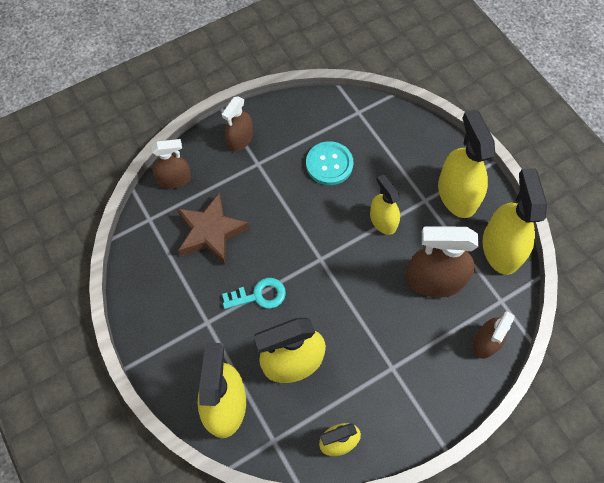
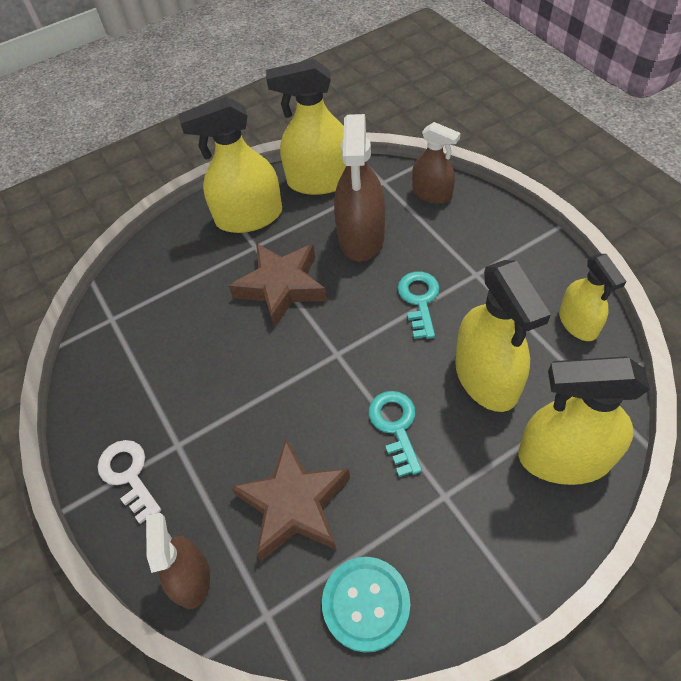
camera: 85 degrees left, 10 degrees down
brown spray bottle [222,96,253,152] -> white key [98,440,161,524]
turquoise button [306,141,354,185] -> turquoise button moved to [322,557,410,653]
yellow spray bottle [370,174,400,235] -> brown star [229,243,327,328]
none -> turquoise key [398,271,440,339]

